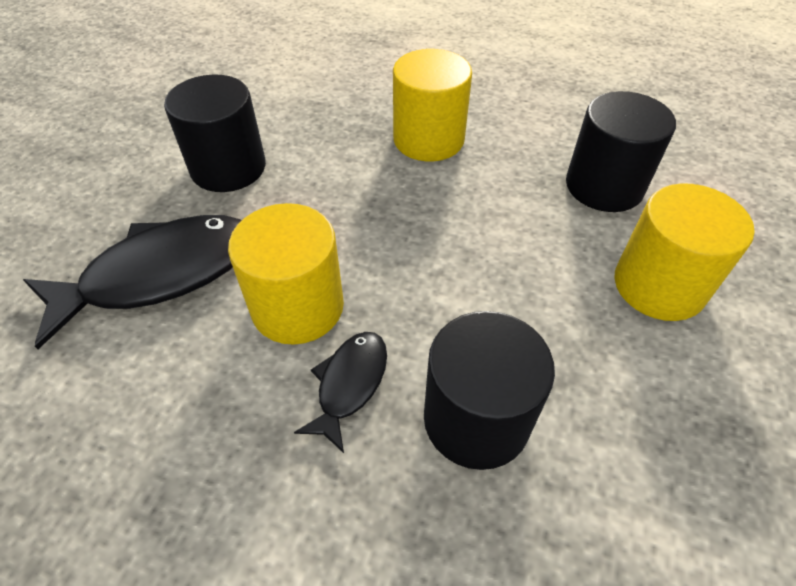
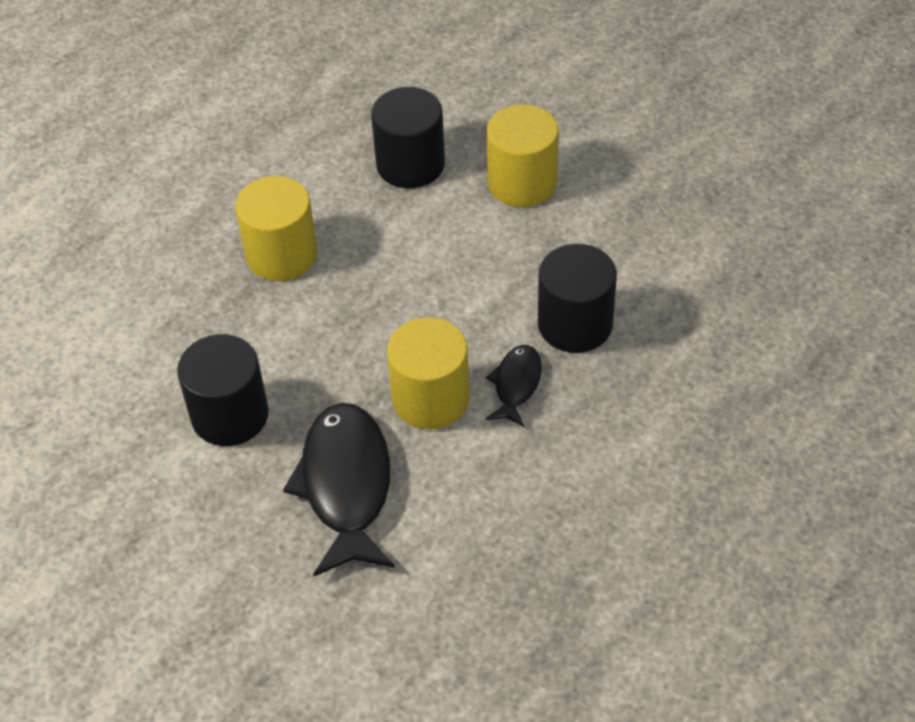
camera: 65 degrees left, 0 degrees up
black fish [294,332,387,453] -> black fish turned 60 degrees clockwise [486,345,542,427]

